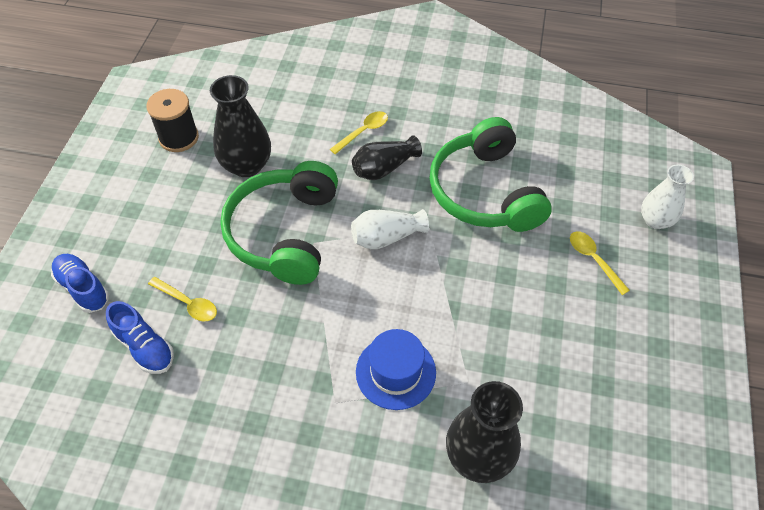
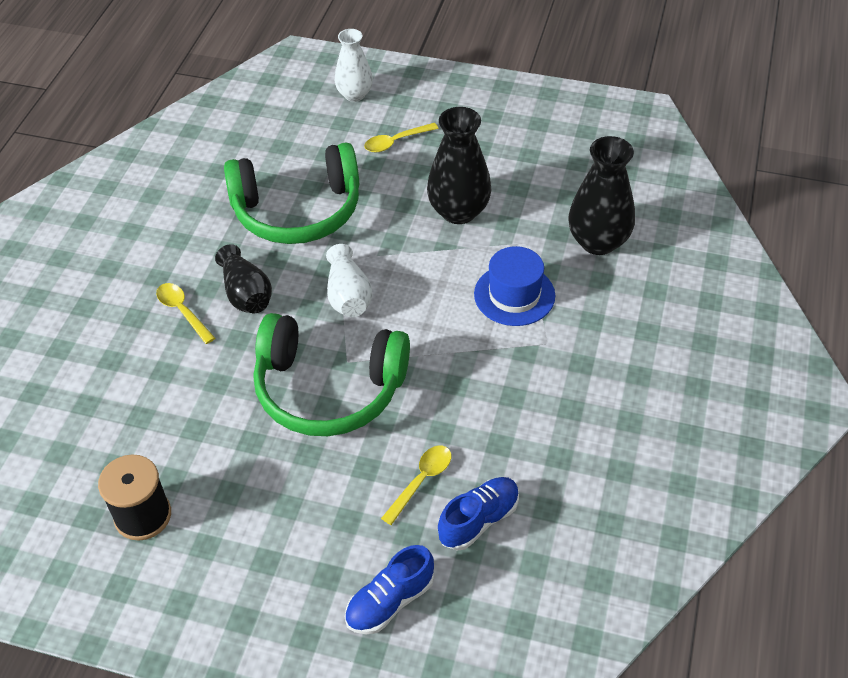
camera: 85 degrees left, 5 degrees down
black vase [210,75,271,177] -> black vase moved to [427,107,492,224]

